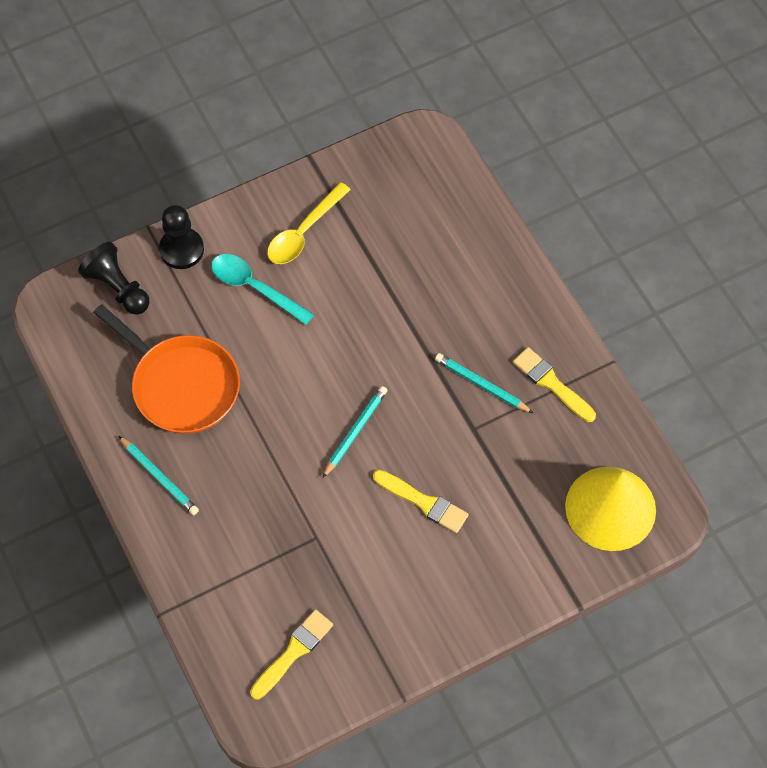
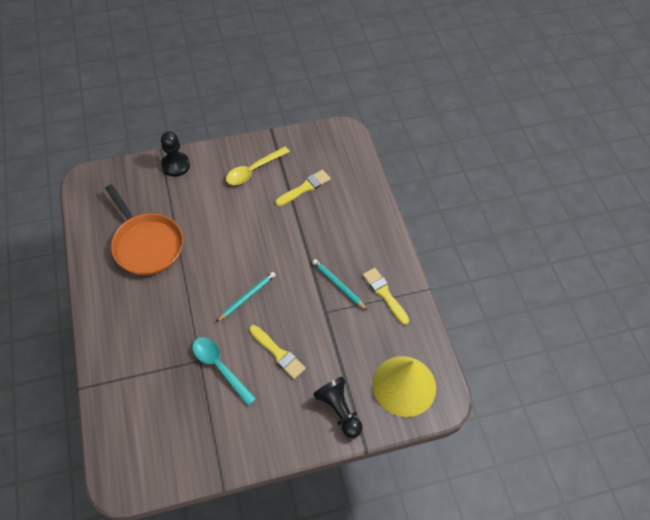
camera: 10 degrees right, 5 degrees down
black pawn [78,242,150,315] -> black pawn moved to [313,377,363,438]
turquoise pencil [119,436,199,515] -> none
turquoise spoon [212,254,314,325] -> turquoise spoon moved to [193,337,256,406]
yellow brush [250,609,333,699] -> yellow brush moved to [275,170,331,206]

